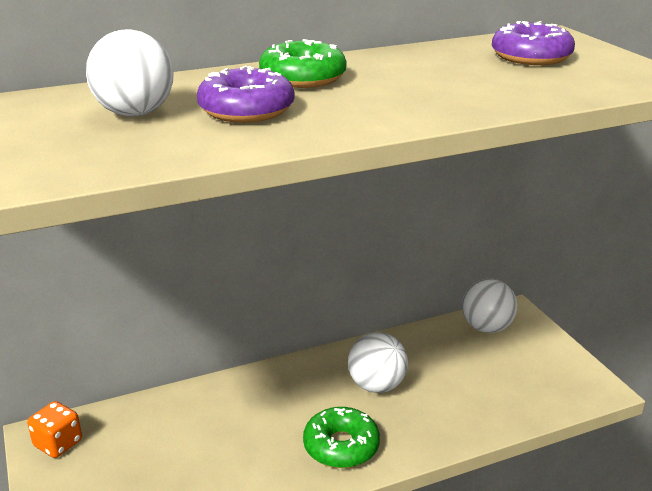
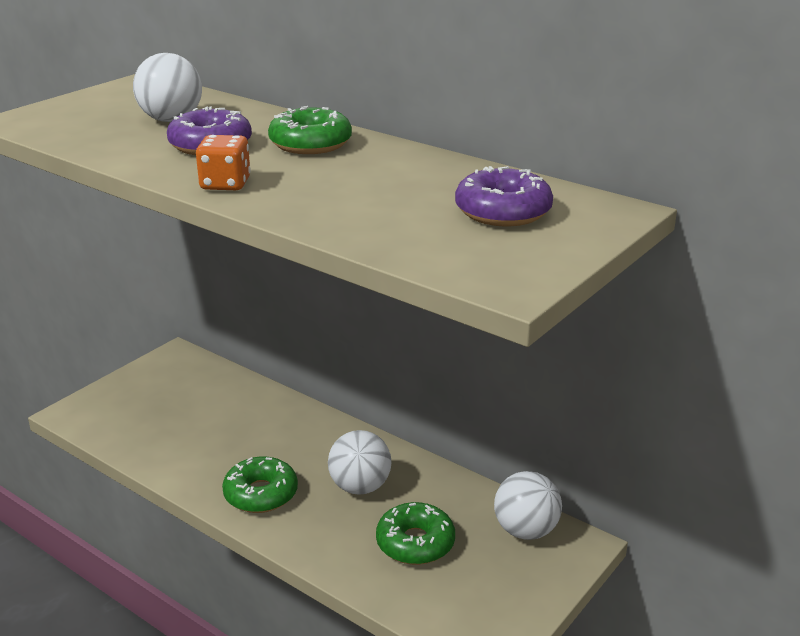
camera: 60 degrees right, 0 degrees up
orange dice [27,401,82,458] -> orange dice moved to [196,135,251,190]
none -> green donut [376,502,455,565]

